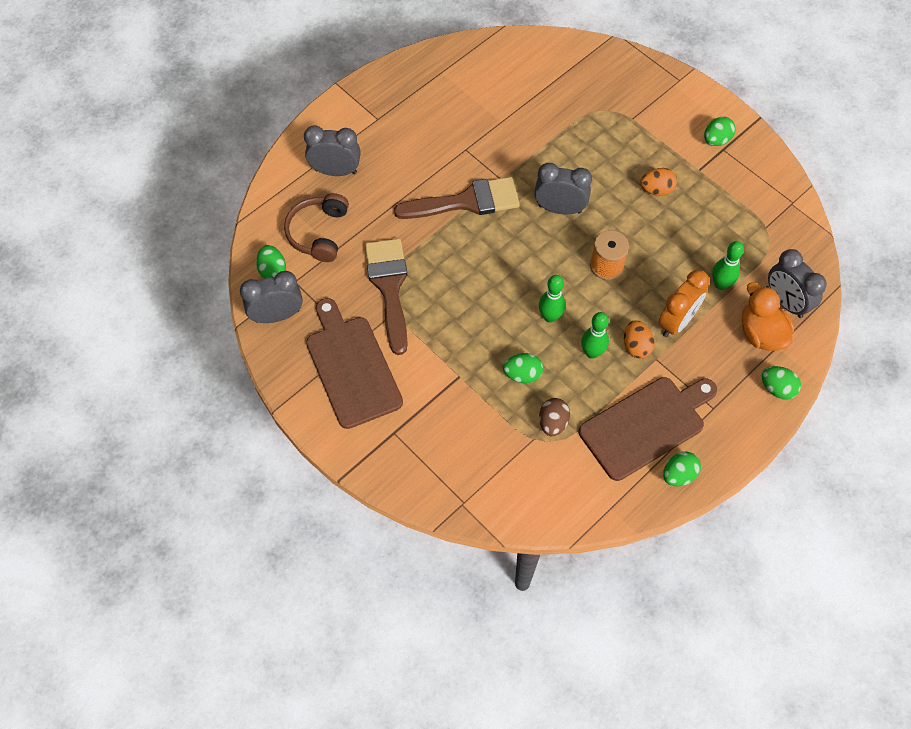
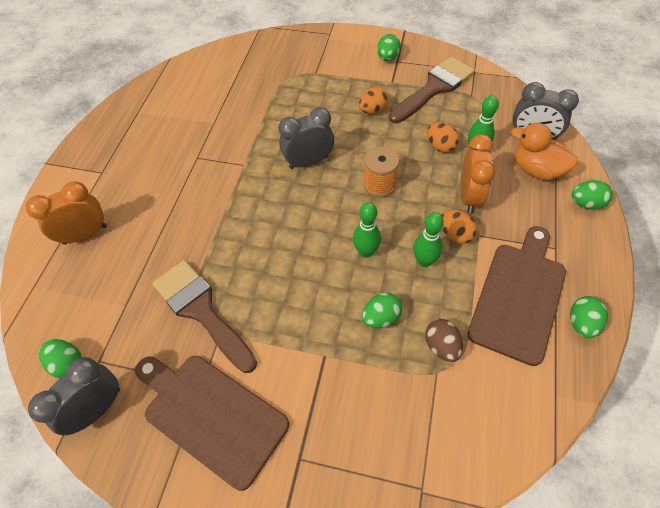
camera: 30 degrees left, 5 degrees down
brown headphones [284,193,349,262] -> none
grey clock [304,125,361,176] -> orange clock [26,181,107,245]
brown brush [394,177,520,219] -> brown brush moved to [389,57,475,124]
none -> orange egg [427,122,460,153]

